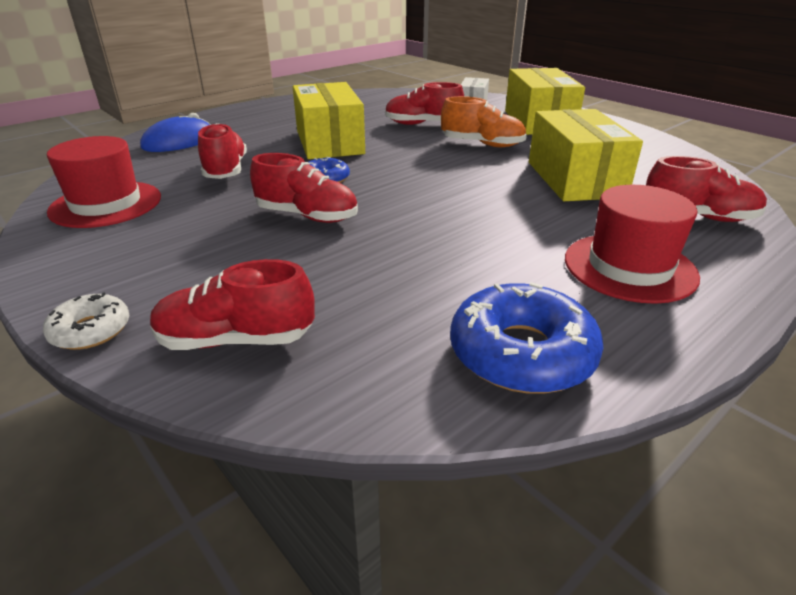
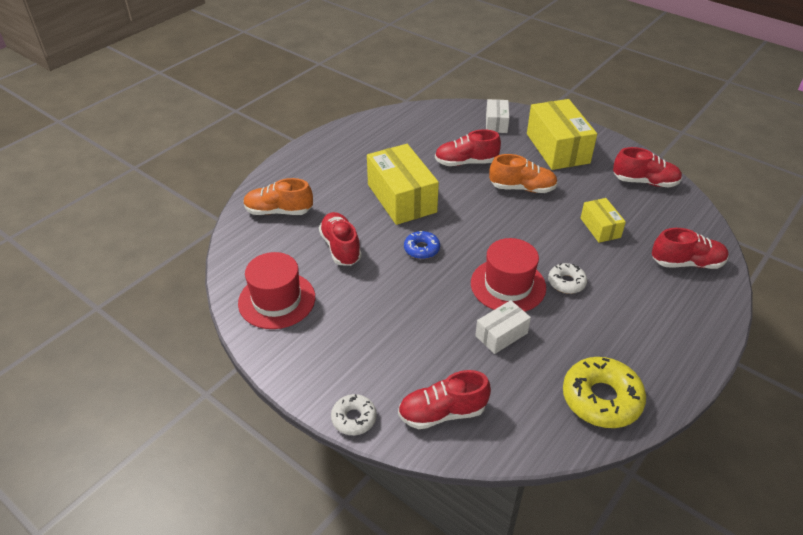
camera: 10 degrees left, 10 degrees up
blue mouse [140,113,211,152] -> orange shoe [243,178,313,215]
red shoe [250,153,358,223] -> red shoe moved to [613,147,682,188]
blue donut [450,282,604,394] -> yellow donut [563,357,646,428]
yellow box [529,109,643,201] -> yellow box [580,198,626,243], size x0.53
red hat [565,185,700,304] -> red hat moved to [471,238,546,312]
none -> white box [475,300,531,354]
none -> white donut [548,263,587,294]

